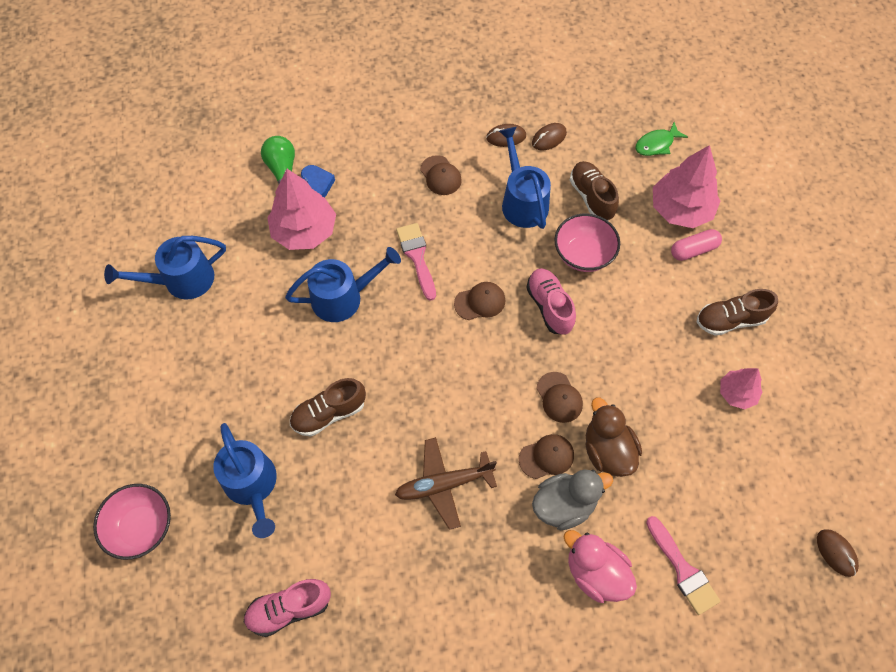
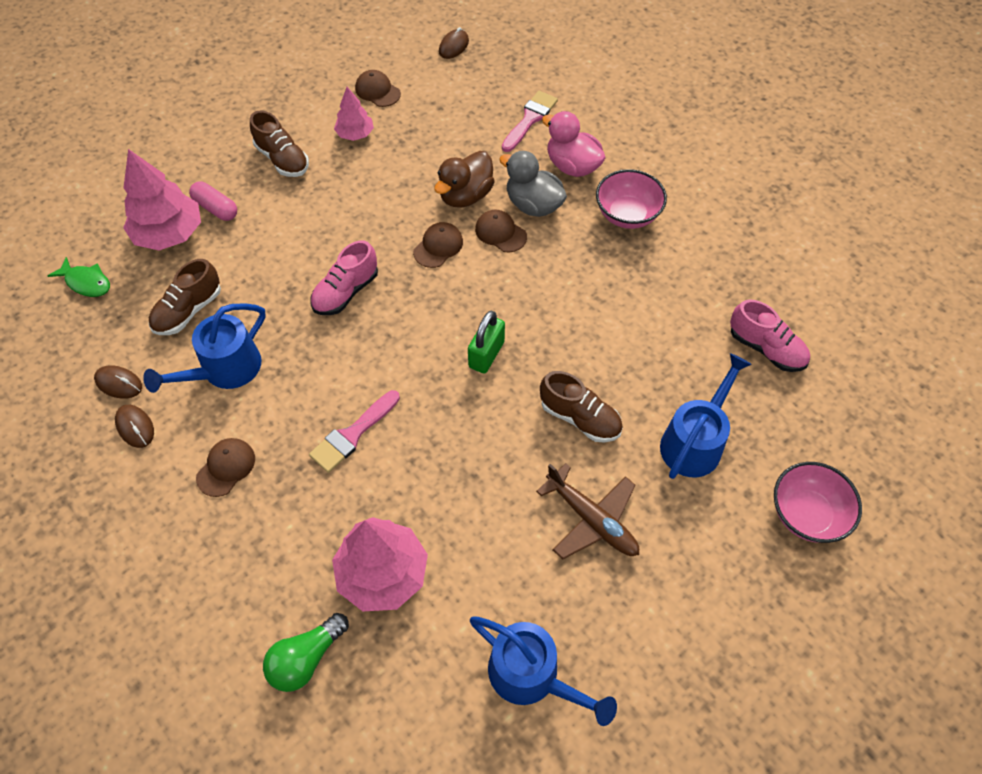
camera: 120 degrees left, 5 degrees down
blue watering can [285,247,401,322] -> none
blue heart [301,165,335,197] -> none
brown plane [395,437,497,530] -> brown plane moved to [536,463,639,559]
brown cap [454,282,505,320] -> brown cap moved to [355,70,401,107]
pink bowl [555,214,620,272] -> pink bowl moved to [596,169,667,229]
pink duck [563,530,637,603] -> pink duck turned 120 degrees clockwise [542,111,606,177]
none -> green padlock [468,311,505,374]

